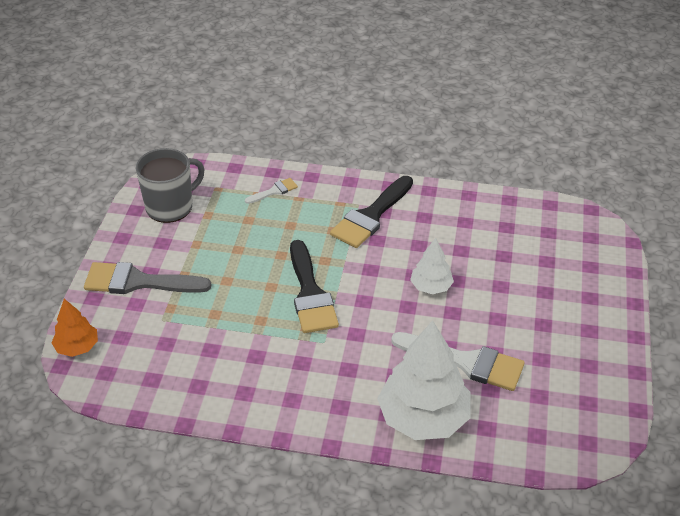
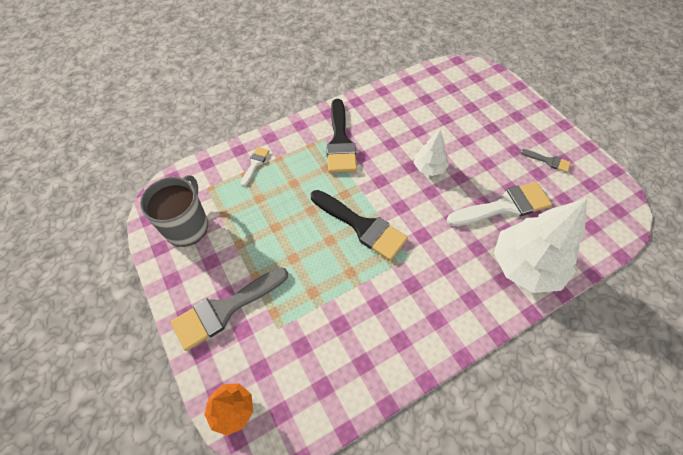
camera: 40 degrees left, 15 degrees up
none -> grey brush [520,149,571,173]

